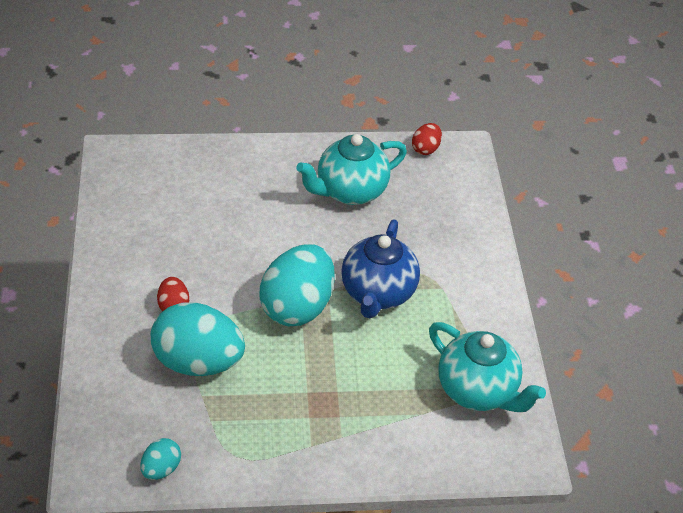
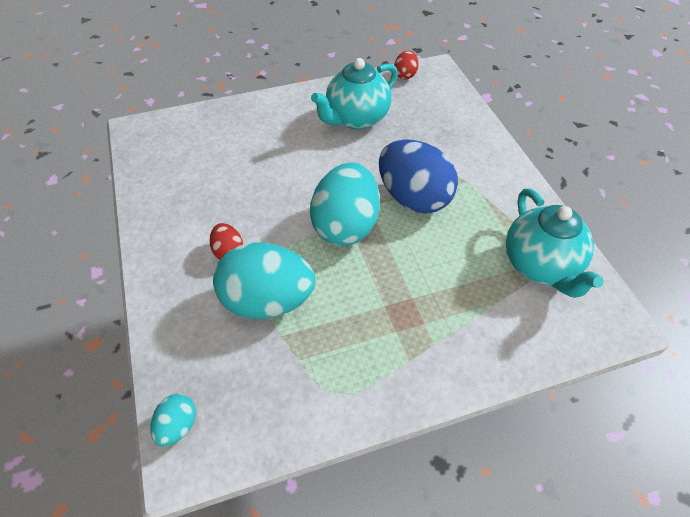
camera: 10 degrees left, 5 degrees up
turquoise egg [140,438,181,480] -> turquoise egg moved to [150,394,196,447]
blue teapot [341,220,420,318] -> blue egg [379,139,458,214]
turquoise teapot [429,322,546,412] -> turquoise teapot turned 45 degrees clockwise [506,189,604,298]

